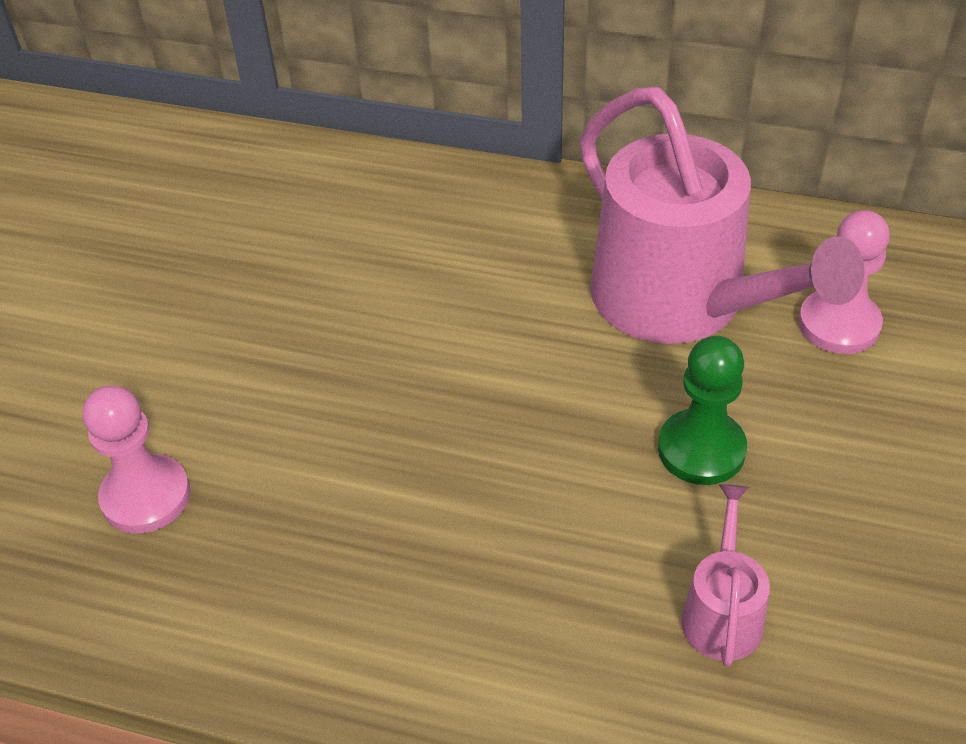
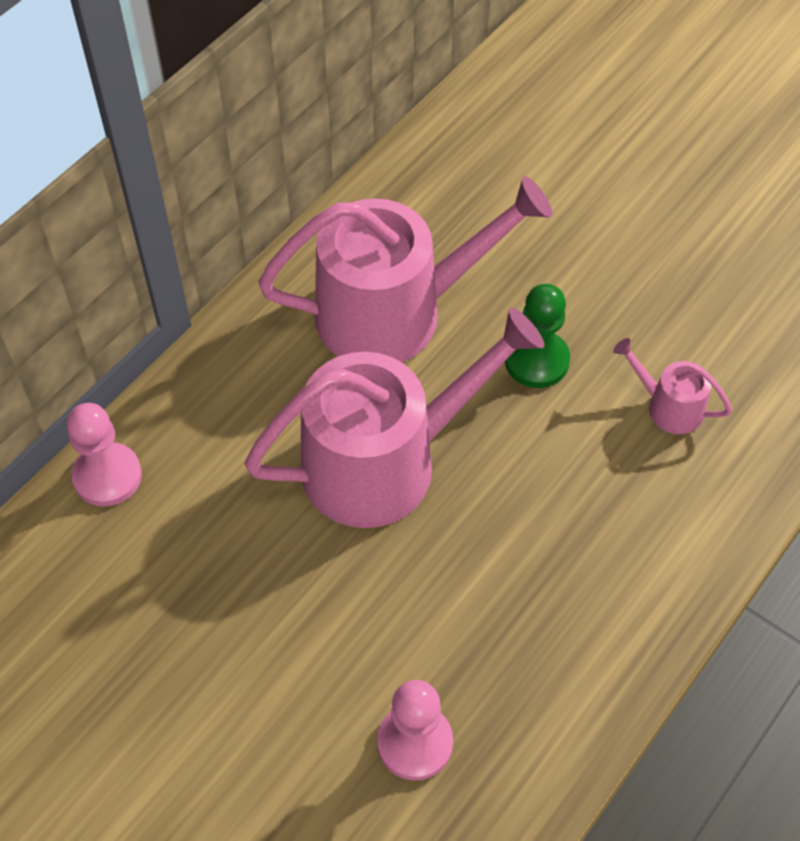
camera: 70 degrees left, 10 degrees up
pink pawn [799,210,890,354] -> pink pawn moved to [66,403,142,507]
none -> pink watering can [244,308,544,528]

